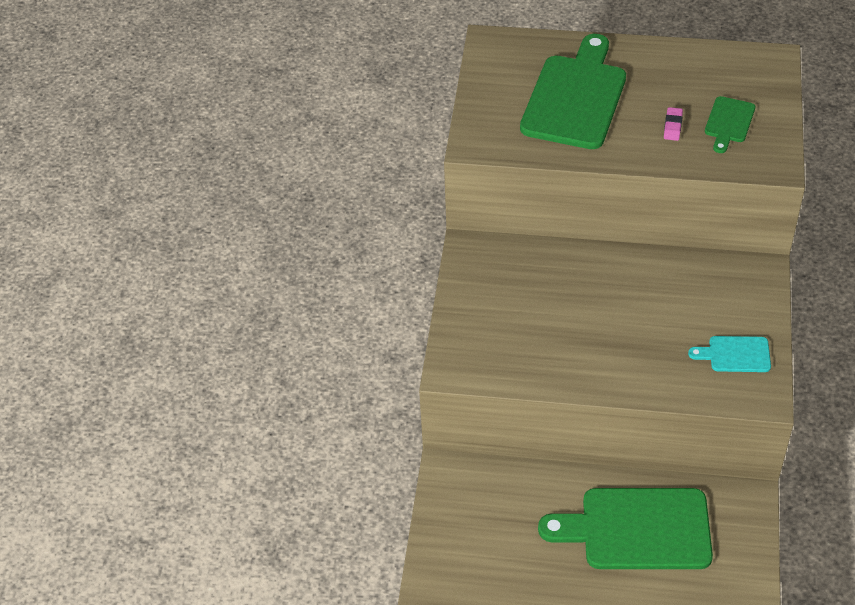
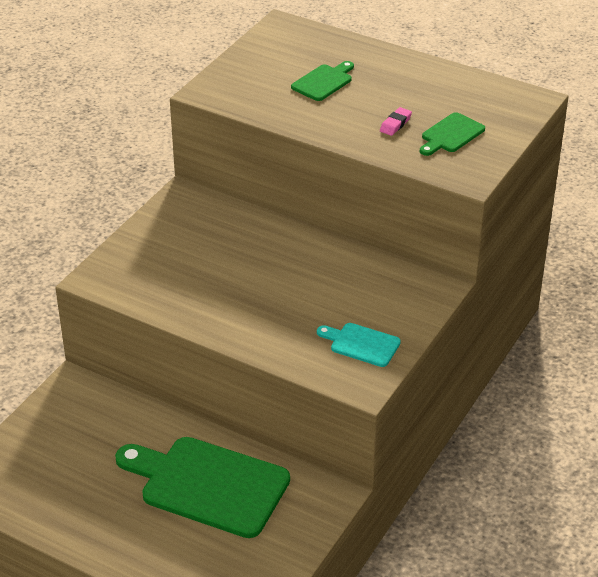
camera: 20 degrees right, 10 degrees down
green cutting board [520,34,626,149] -> green cutting board [291,61,354,101], size x0.47

